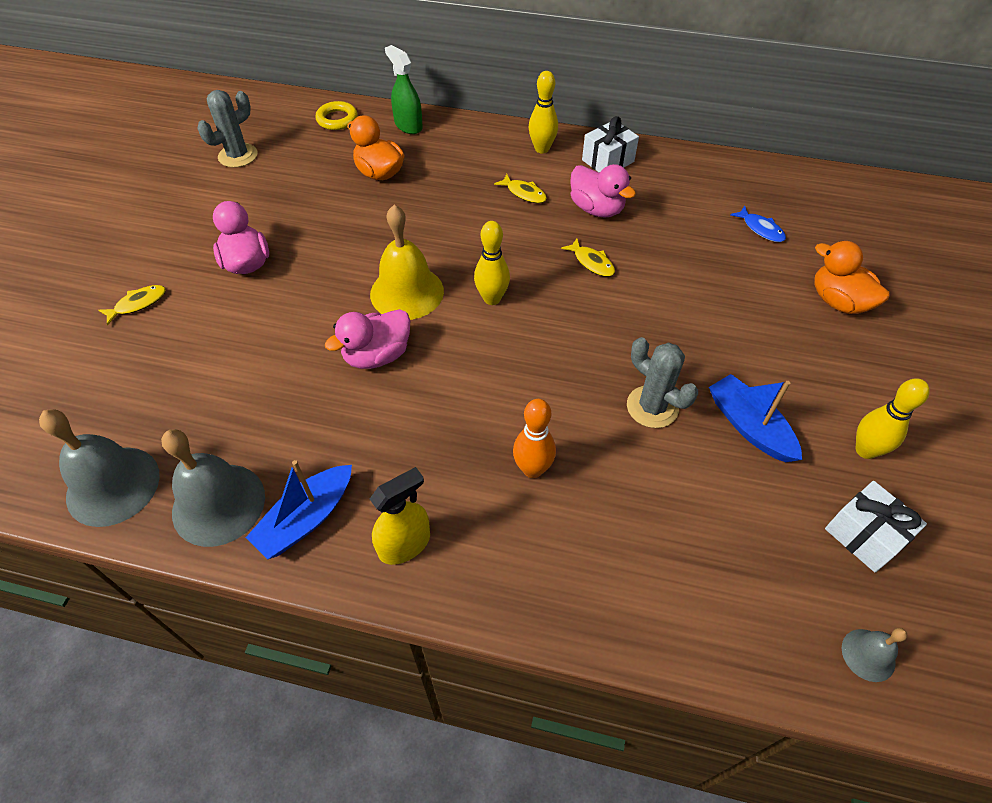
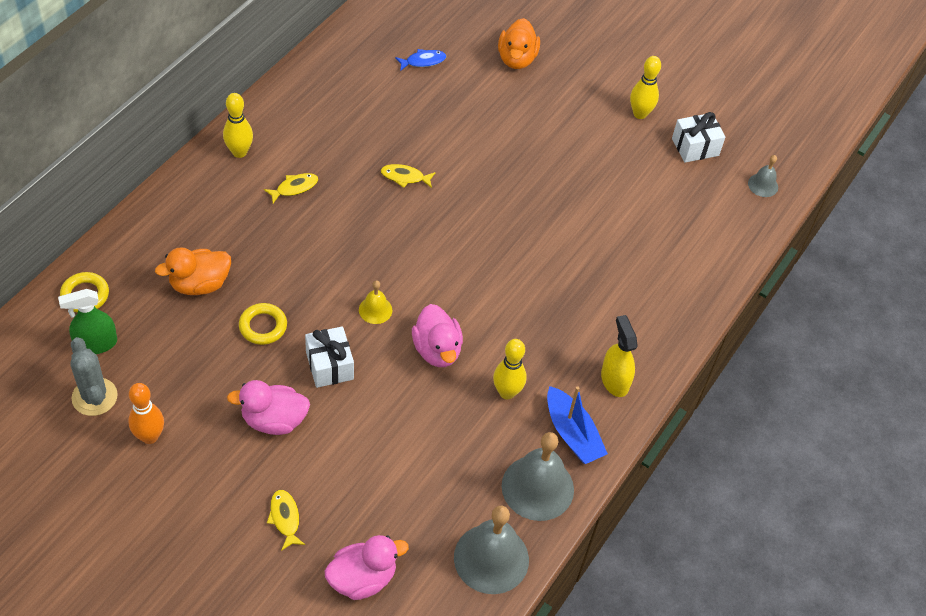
camera: 75 degrees left, 0 degrees up
yellow bell [370,205,444,320] -> yellow bell [359,280,392,324], size x0.50
green spray bottle [385,45,423,134] -> green spray bottle moved to [58,289,117,354]
yellow bowling pin [474,221,510,305] -> yellow bowling pin moved to [493,339,527,399]
orange bowling pin [513,399,556,478] -> orange bowling pin moved to [128,383,164,444]
yellow fish [561,239,615,277] -> yellow fish turned 150 degrees counterclockwise [381,164,436,188]
pink duck [570,164,636,218] -> pink duck moved to [325,535,409,600]
white gift [582,116,639,173] -> white gift moved to [305,326,354,388]
grey cactus [627,337,698,428] -> none
blue boat [709,374,802,462] -> none
orange duck [814,241,890,314] -> orange duck turned 60 degrees counterclockwise [498,18,540,69]
none -> yellow ring [239,303,287,345]

